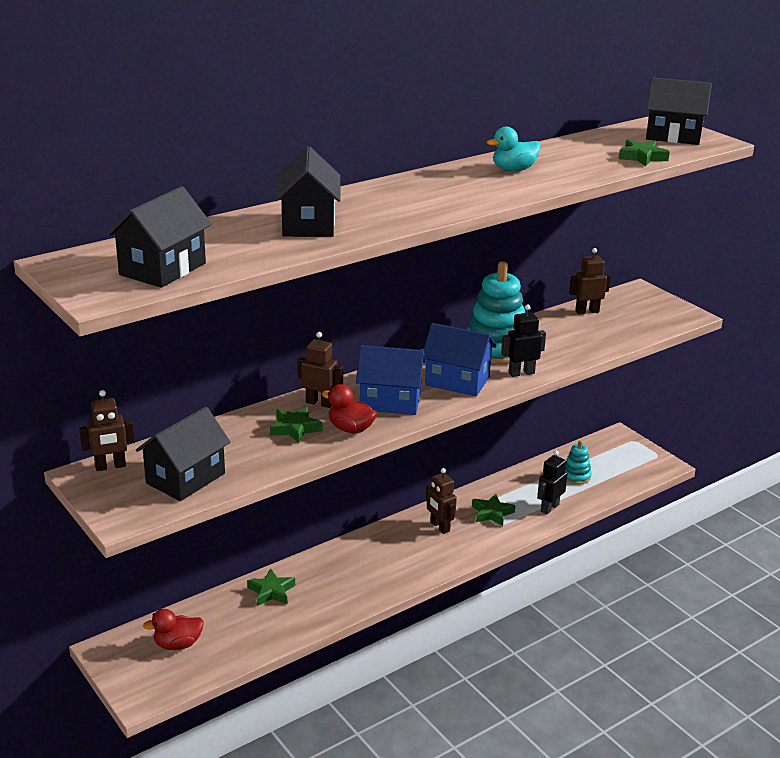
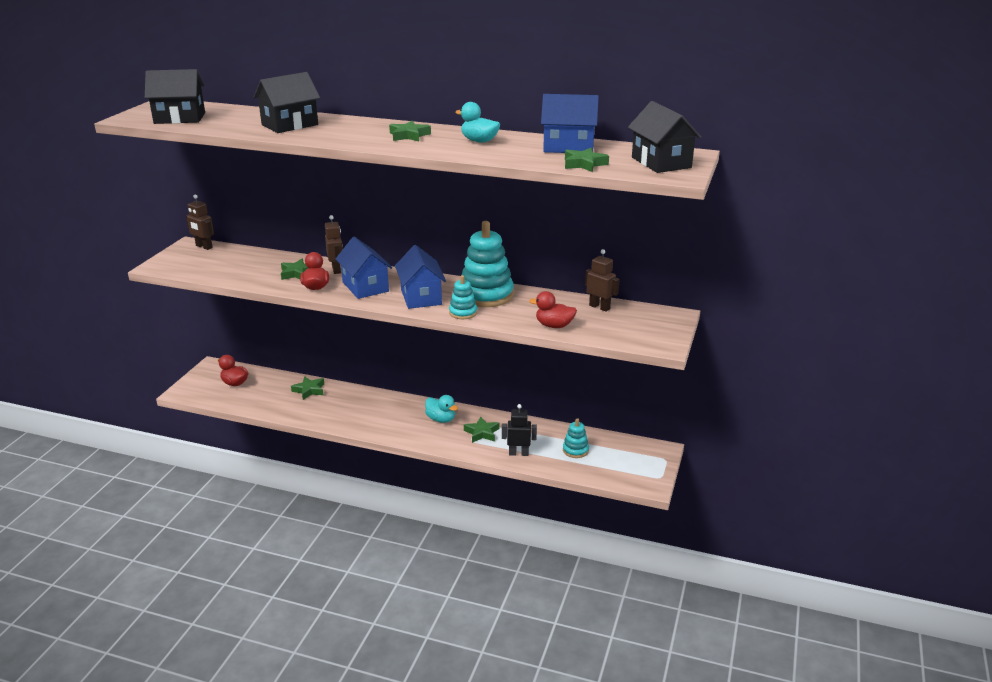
camera: 55 degrees right, 0 degrees up
black house [136,407,231,501] -> none
brown robot [426,468,457,534] -> turquoise duck [425,395,458,423]
black robot [501,305,546,377] -> turquoise stacking toy [449,275,477,319]
none -> green star [389,121,431,141]
none -> red duck [529,291,577,328]
none -> blue house [541,94,599,153]

